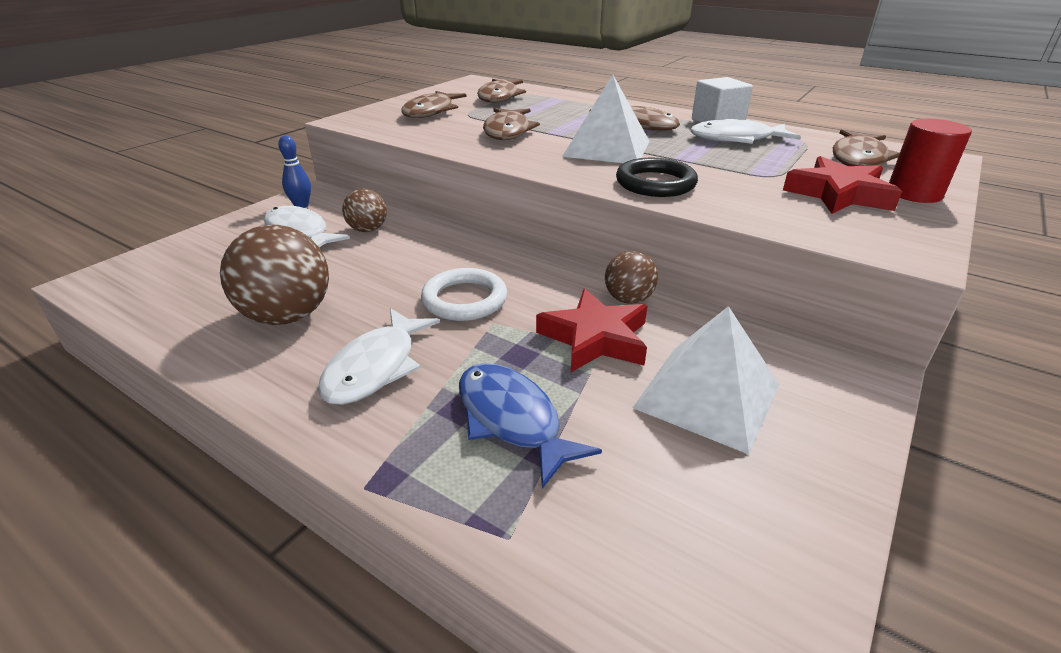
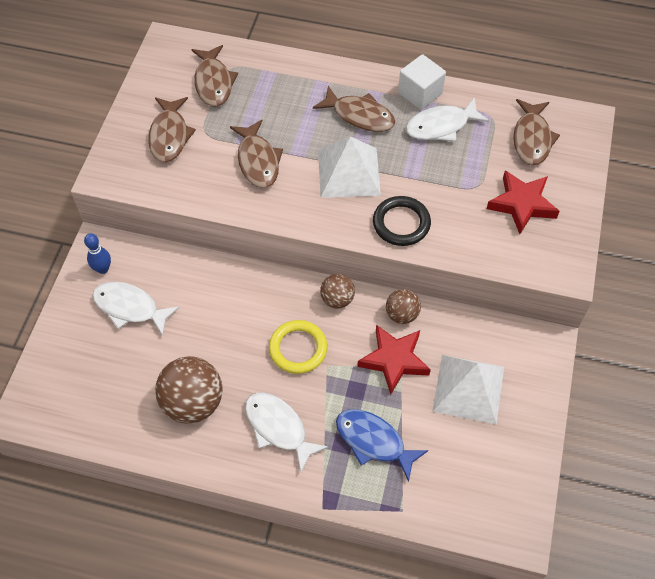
camera: 20 degrees left, 25 degrees up
white fish [318,308,440,405] -> white fish turned 135 degrees clockwise [245,392,328,472]
brown ball [342,189,387,232] -> brown ball moved to [320,274,355,308]
white ring [421,268,507,321] -> yellow ring [269,320,327,374]
red cylinder [889,119,972,203] -> none

